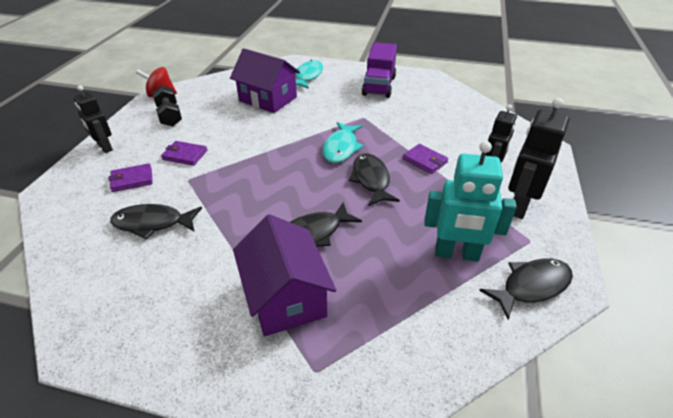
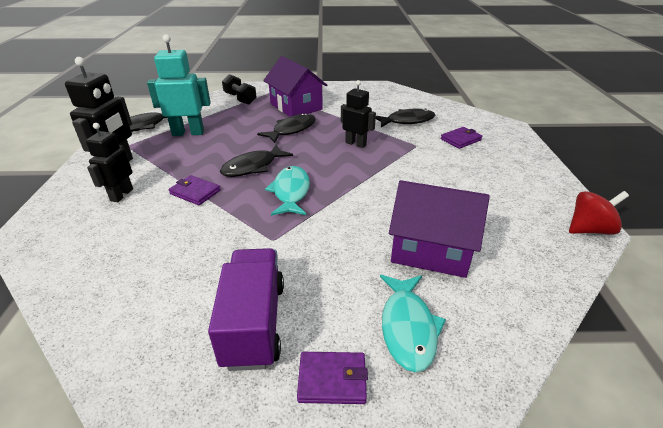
camera: 165 degrees right, 5 degrees down
black robot [74,85,113,153] -> black robot moved to [341,80,376,148]
black dumbbell [152,86,182,127] -> black dumbbell moved to [222,74,257,105]
purple wallet [161,141,207,166] -> purple wallet moved to [297,352,368,404]
black fish [349,153,400,206] -> black fish turned 75 degrees clockwise [220,144,293,177]

